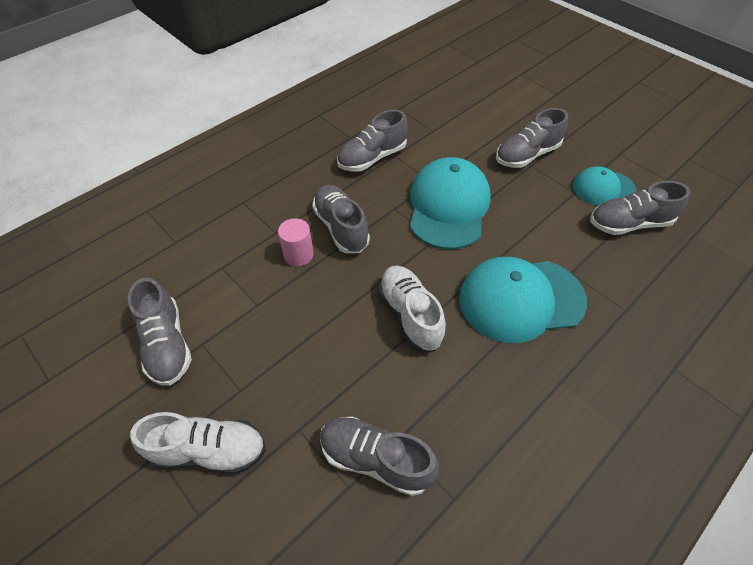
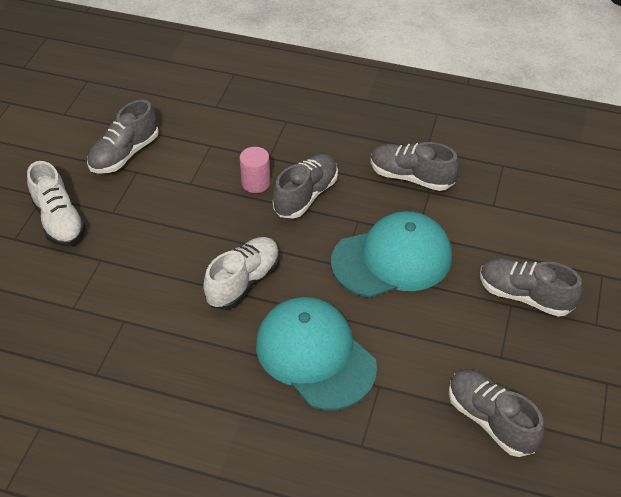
camera: 60 degrees right, 5 degrees down
grey shoe [320,416,439,496] -> none
turquoise cap [572,166,636,206] -> none

